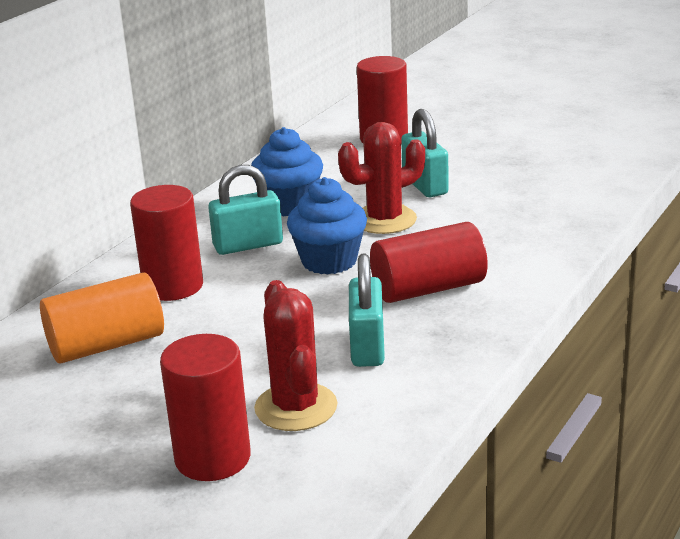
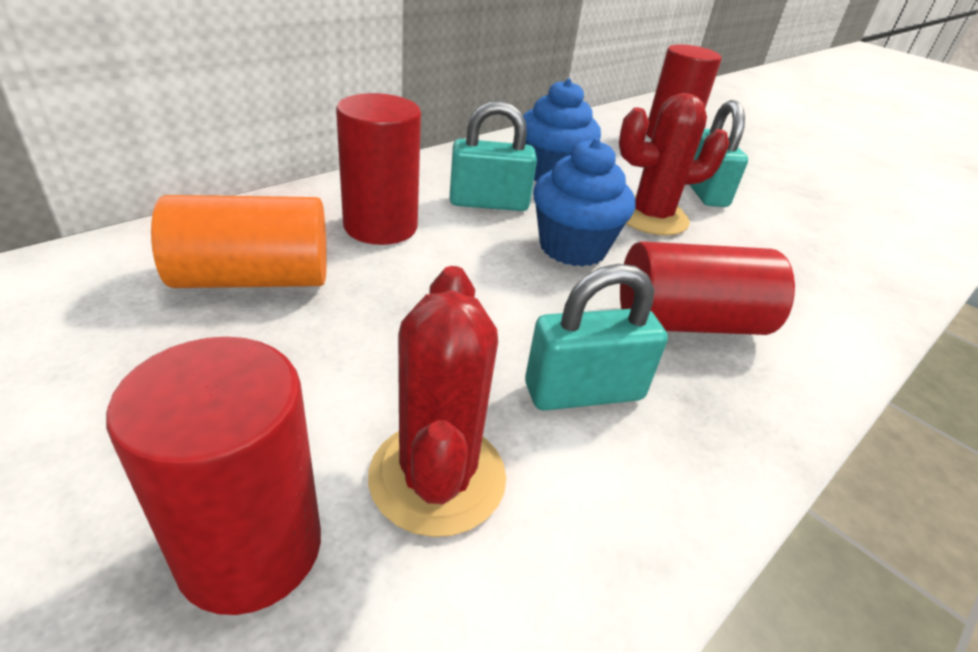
camera: 10 degrees right, 10 degrees up
turquoise padlock [349,254,385,367] -> turquoise padlock turned 60 degrees clockwise [525,264,668,411]

